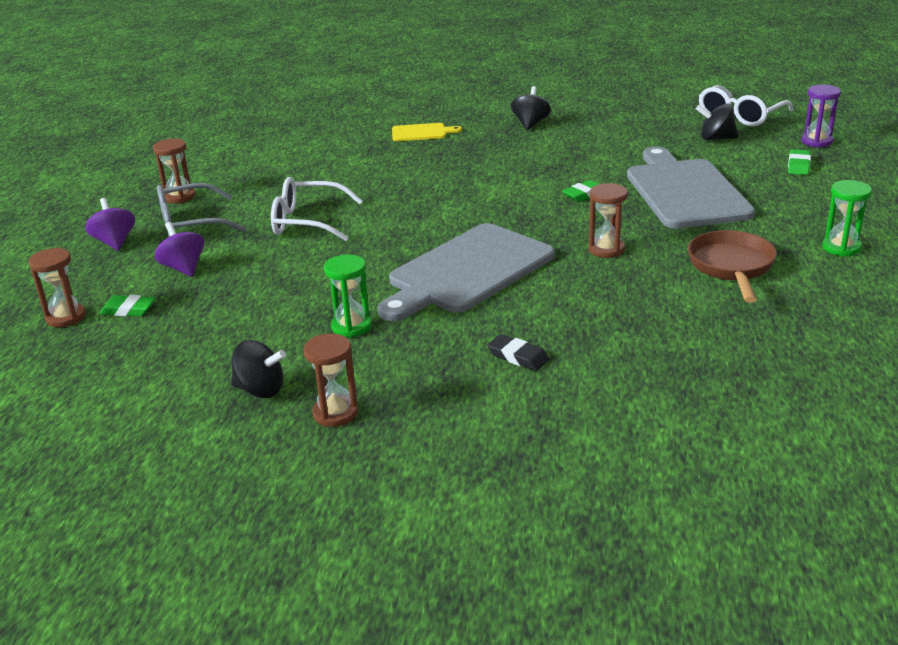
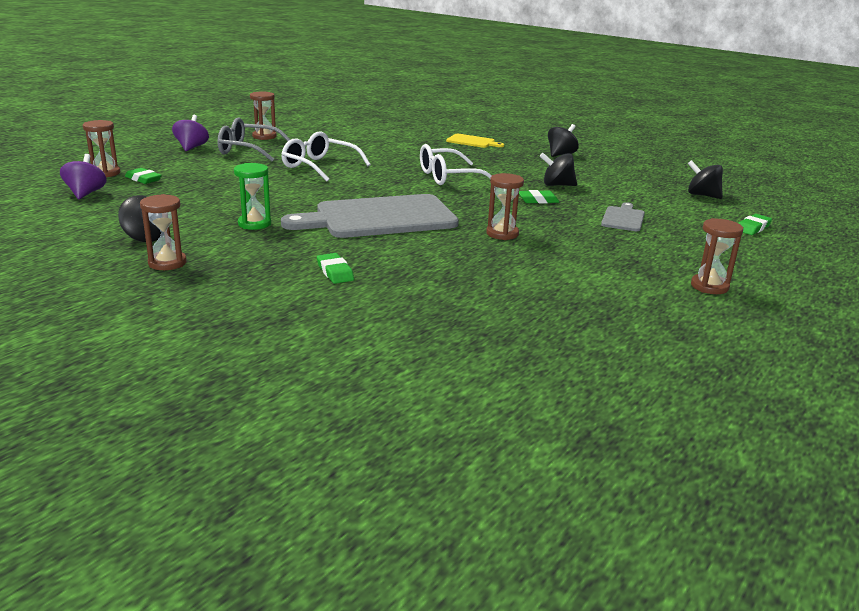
camera: 25 degrees right, 5 degrees down
purple spinning top [155,222,204,277] -> purple spinning top moved to [60,154,107,199]
black eraser [487,334,549,371] -> green eraser [317,253,354,284]
grey cutting board [627,147,755,228] -> grey cutting board [601,202,645,231], size x0.45
brown pan [688,230,777,303] -> none
white glasses [699,85,794,127] -> white glasses moved to [420,144,492,185]
purple hourglass [801,85,841,147] -> none
green hourglass [822,180,872,257] -> brown hourglass [691,218,743,294]
none -> black spinning top [539,153,577,186]

